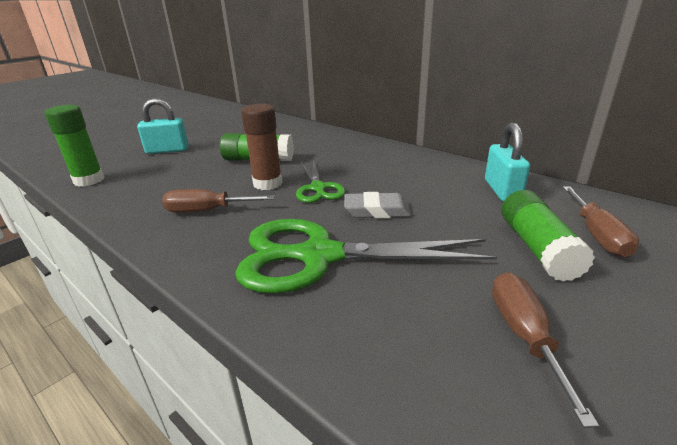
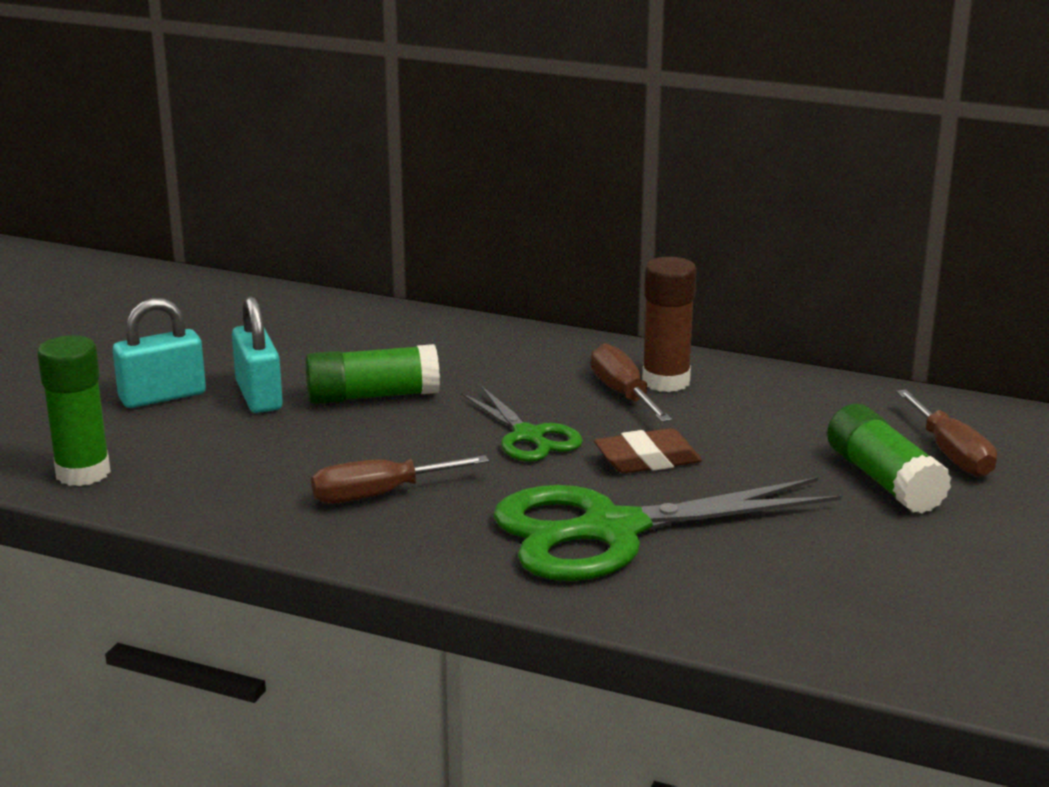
camera: 20 degrees left, 5 degrees down
brown glue stick [241,104,283,190] -> brown glue stick moved to [642,257,696,392]
grey eraser [344,192,411,218] -> brown eraser [594,428,702,473]
turquoise padlock [485,123,530,202] -> turquoise padlock moved to [232,296,283,413]
brown screwdriver [492,272,599,428] -> brown screwdriver moved to [591,343,672,422]

